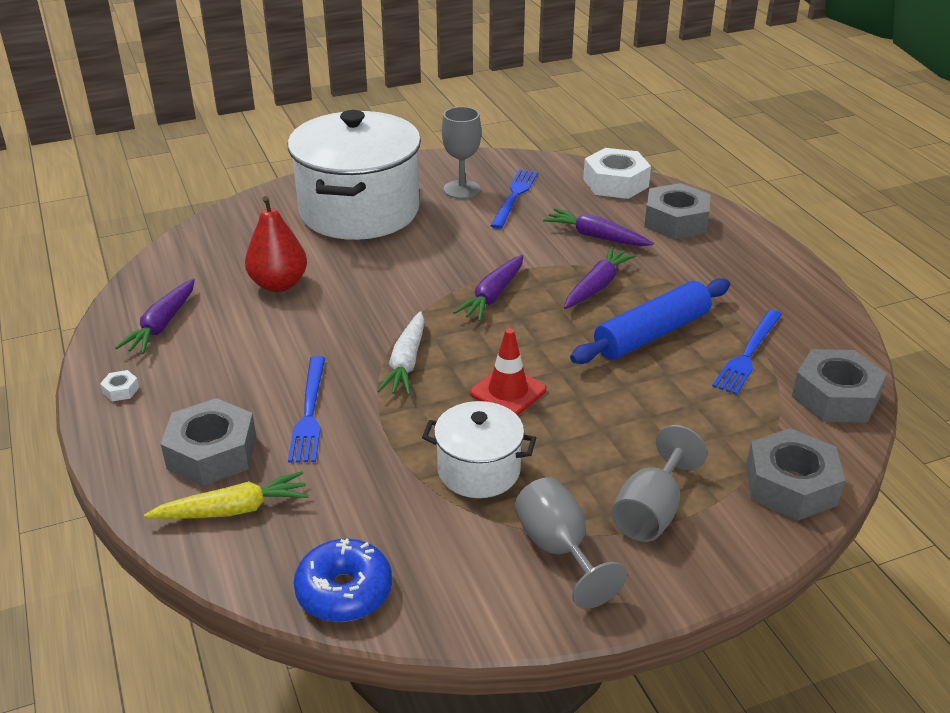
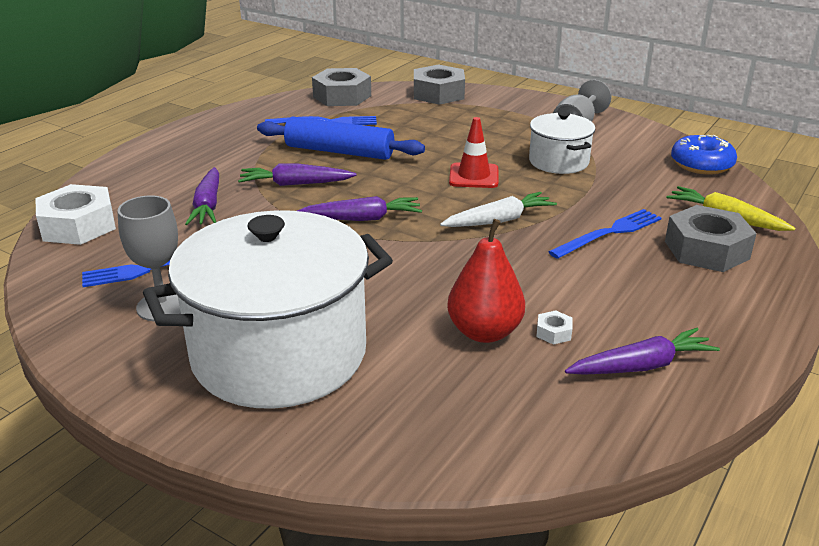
camera: 125 degrees left, 5 degrees down
white nut [100,370,139,402] -> white nut moved to [536,310,573,345]
grey goblet [611,425,707,542] -> none
grey nut [644,183,710,239] -> none

